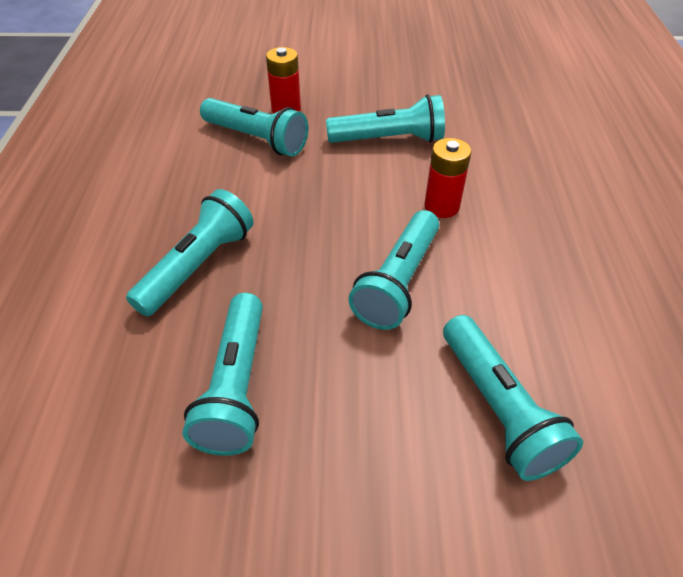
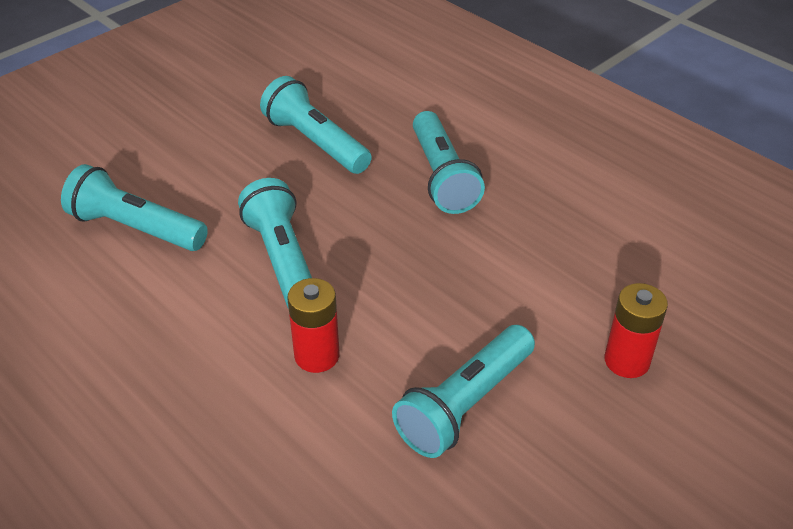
camera: 135 degrees right, 5 degrees down
turquoise flashlight [200,98,309,156] -> none

